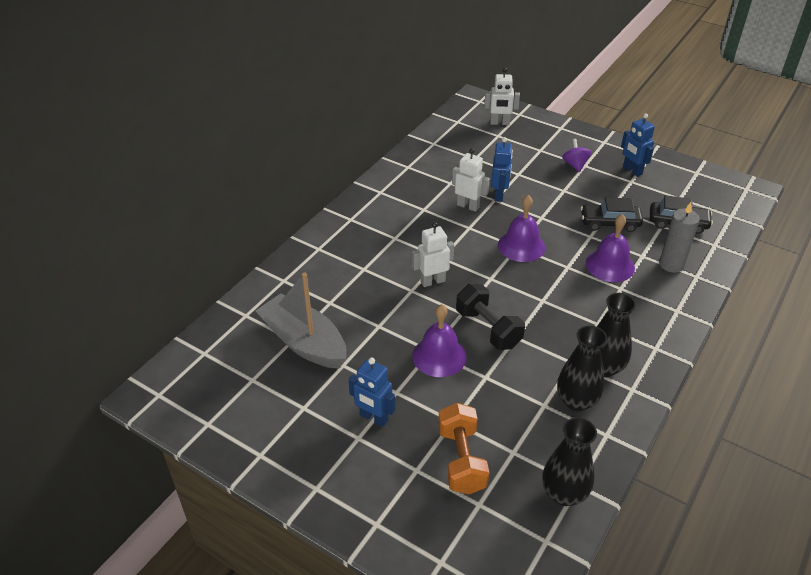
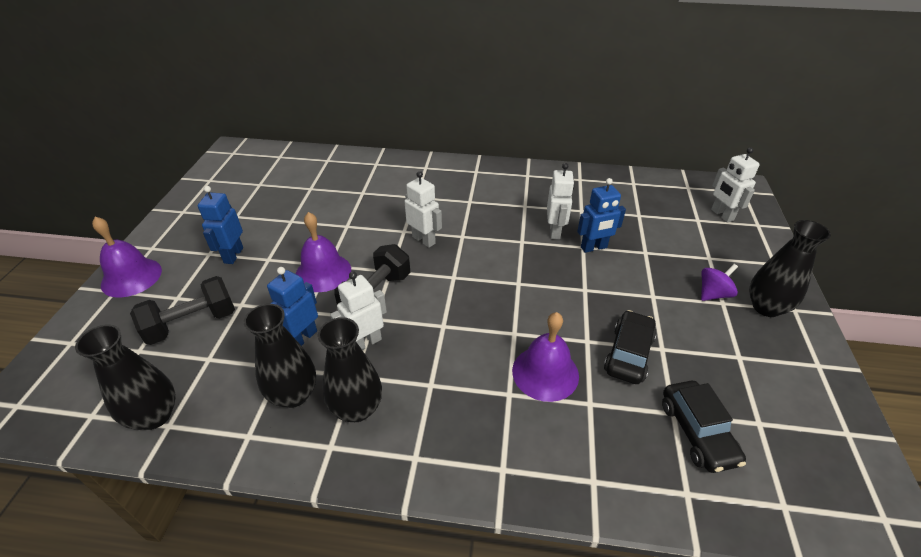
camera: 65 degrees right, 0 degrees up
grey boat [255,273,347,369] -> none
orange dumbbell [438,403,489,494] -> black dumbbell [130,276,235,345]
purple bell [498,195,545,262] -> purple bell moved to [92,217,162,297]
black car [581,197,643,232] -> black car turned 45 degrees clockwise [604,310,657,384]
blue robot [621,113,655,177] -> blue robot moved to [267,267,318,346]
grey candle [659,202,700,273] -> none
none -> white robot [330,271,387,350]
none -> black vase [749,220,831,317]

